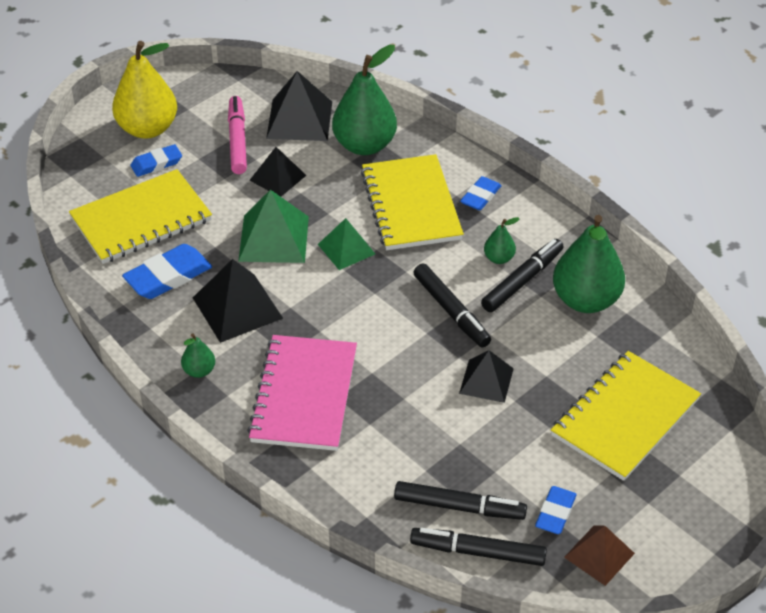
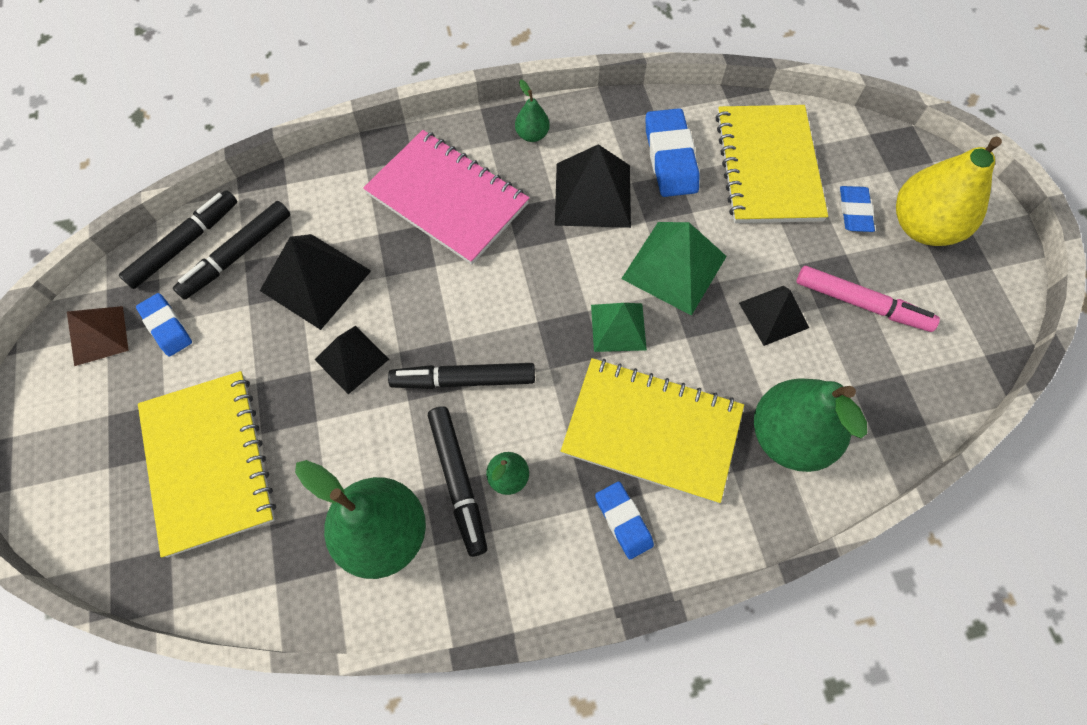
camera: 120 degrees right, 20 degrees up
black pyramid [266,71,332,141] -> black pyramid moved to [260,234,371,330]

